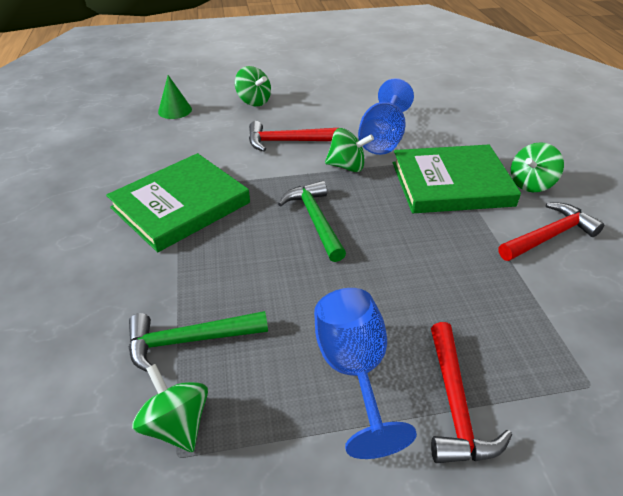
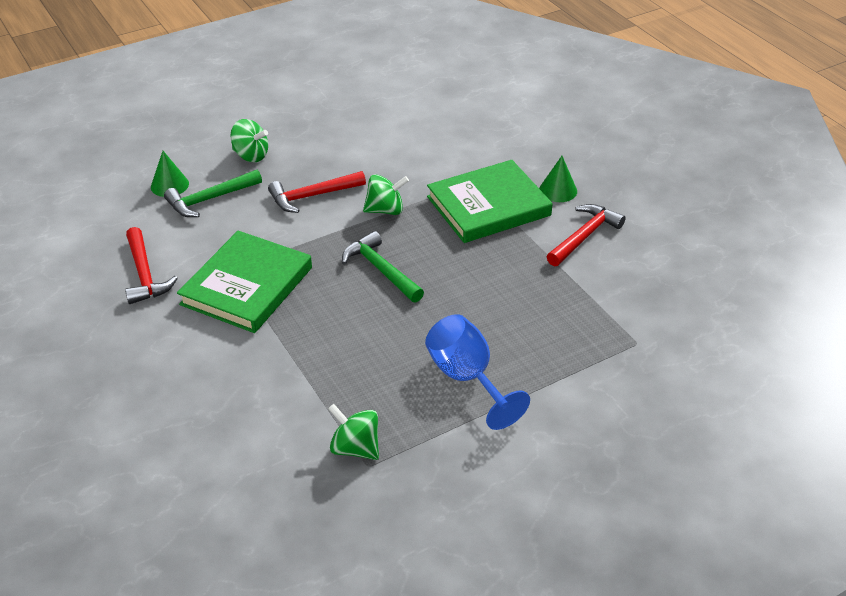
camera: 20 degrees left, 0 degrees up
green hammer [129,311,268,372] -> green hammer moved to [164,170,262,217]
blue goblet [358,78,414,155] -> none
red hammer [431,322,512,463] -> red hammer moved to [125,227,178,304]
green spinning top [511,142,564,192] -> green cone [539,156,577,202]

